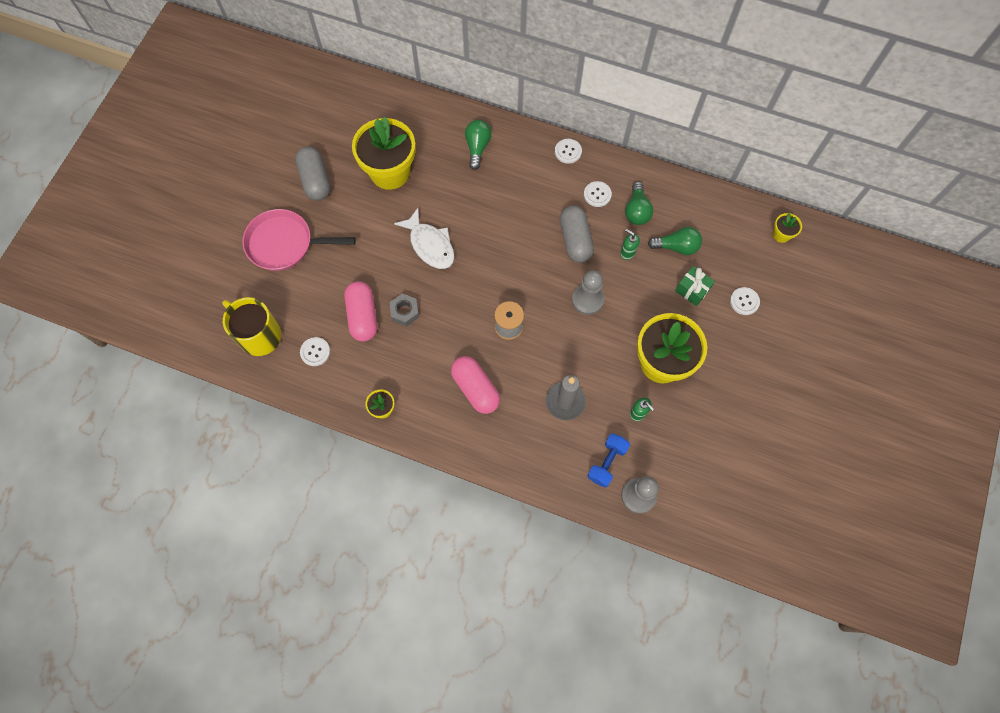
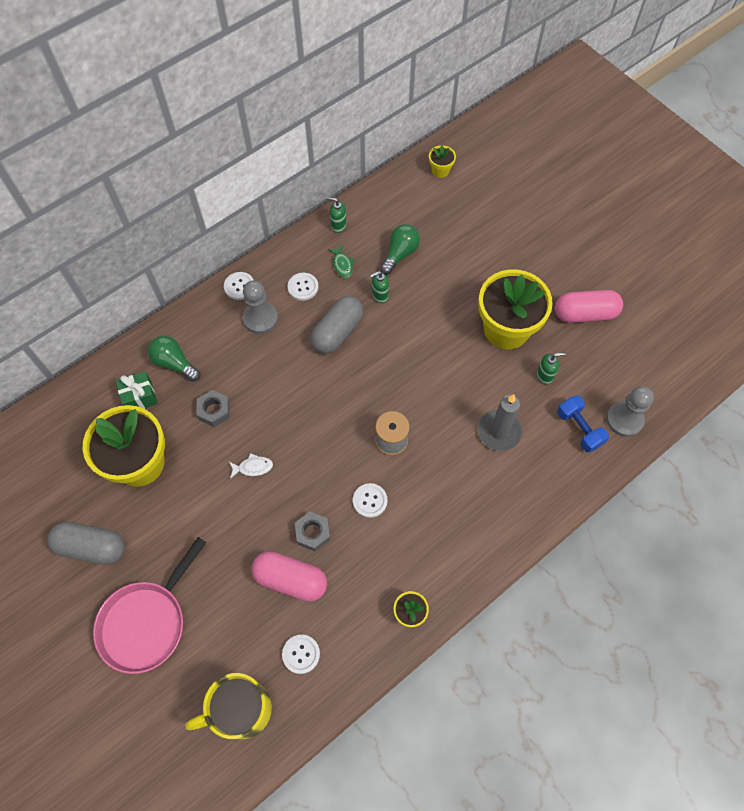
camera: 60 degrees left, 5 degrees down
white fish [394,208,455,269] -> white fish [229,453,273,479], size x0.49
pink capsule [451,356,500,414] -> pink capsule moved to [555,290,623,323]
grey capsule [560,205,594,263] -> grey capsule turned 75 degrees counterclockwise [311,296,363,354]
grey pawn [572,270,604,315] -> grey pawn moved to [243,280,278,334]
green light bulb [625,182,653,225] -> green fish [328,245,354,278]
green gift [675,266,715,306] -> green gift moved to [116,372,158,409]
white button [730,287,760,315] -> white button moved to [353,483,388,518]
none -> grey nut [196,390,230,427]
none -> green soap dispenser [327,197,346,233]

